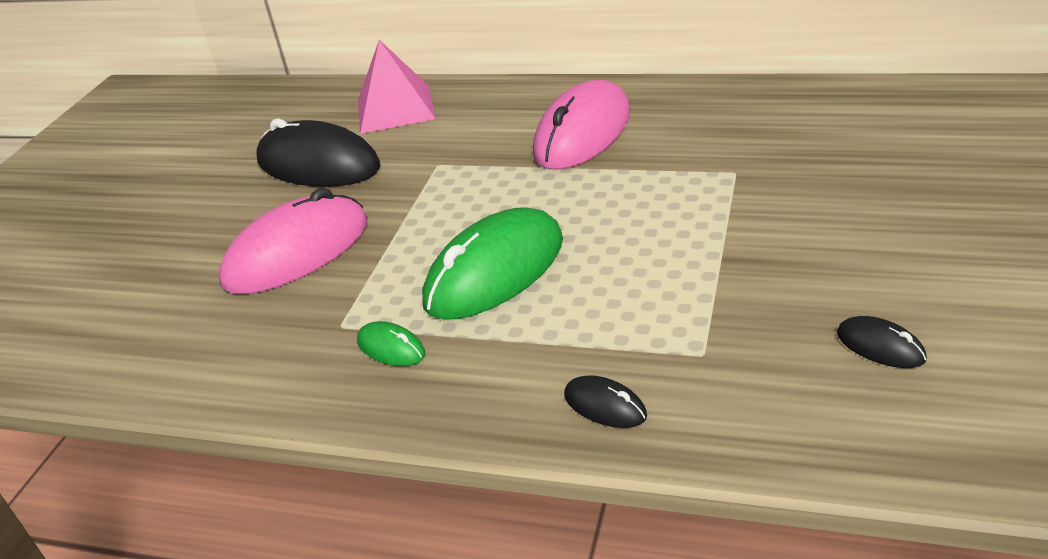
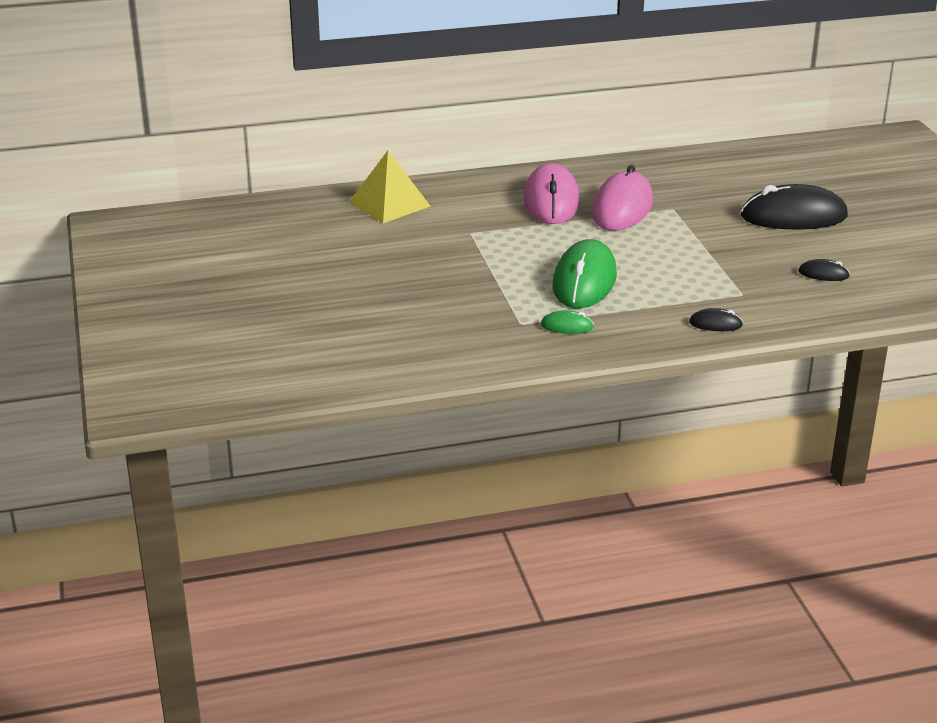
camera: 35 degrees left, 5 degrees down
pink mouse [219,188,368,294] -> pink mouse moved to [591,165,653,231]
black mouse [256,118,380,187] -> black mouse moved to [741,184,848,229]
pink pyramid [358,40,436,134] -> yellow pyramid [349,151,431,223]

